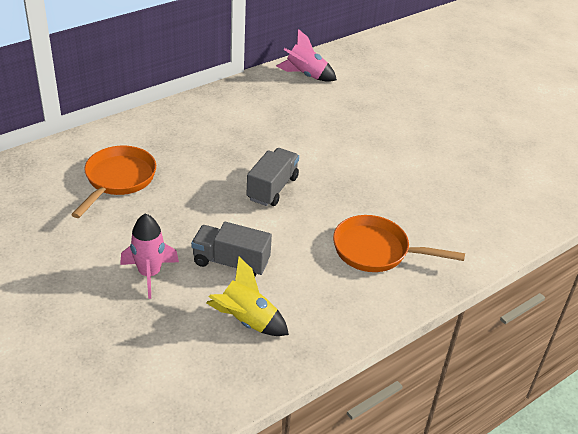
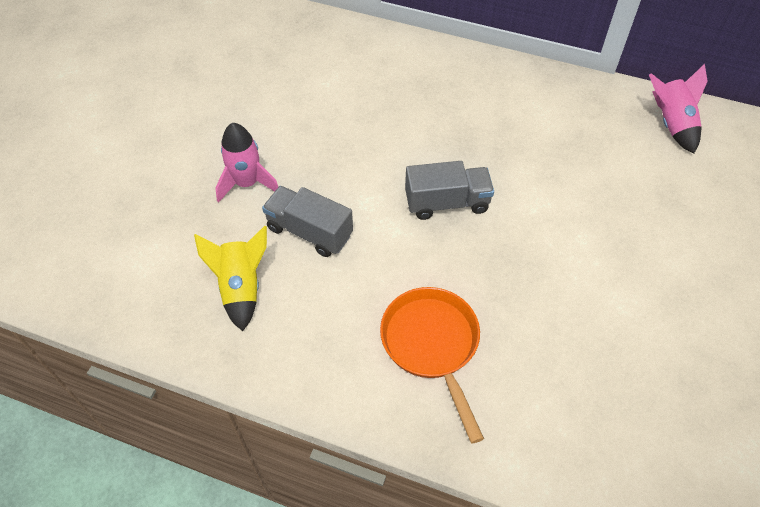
camera: 60 degrees right, 15 degrees up
orange pan [71,146,156,218] -> none
grey truck [191,222,272,277] -> grey truck turned 45 degrees counterclockwise [262,186,353,257]

